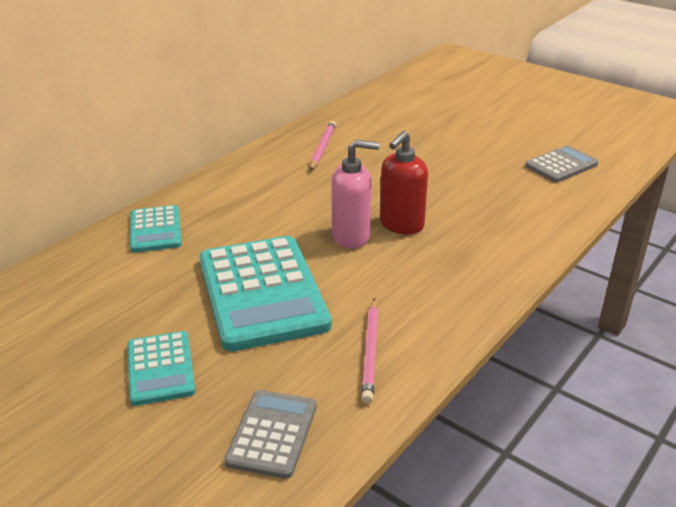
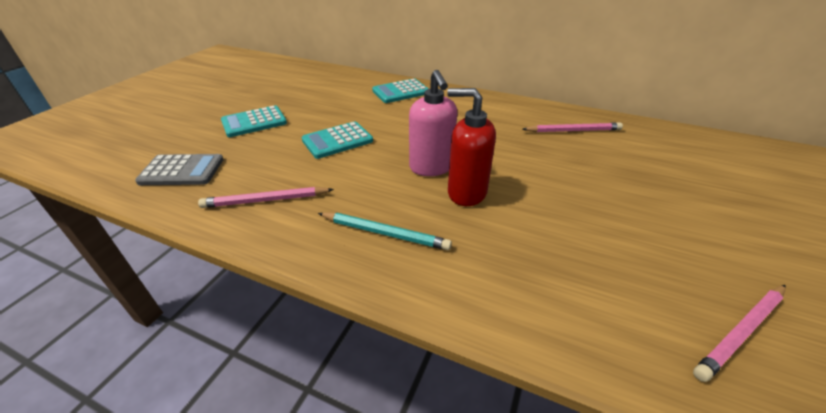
camera: 75 degrees right, 5 degrees up
turquoise calculator [199,236,332,352] -> turquoise calculator [302,121,373,159], size x0.52
grey calculator [525,145,598,182] -> pink pencil [693,285,786,382]
none -> turquoise pencil [318,213,452,250]

